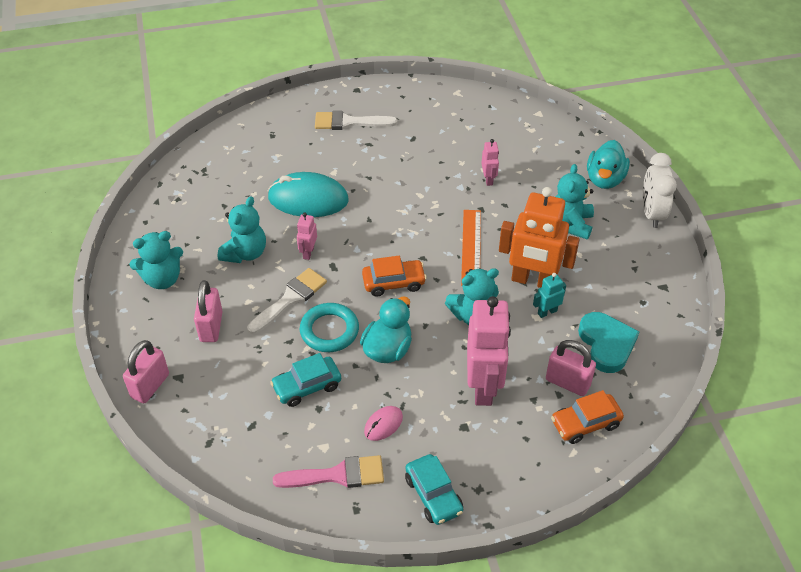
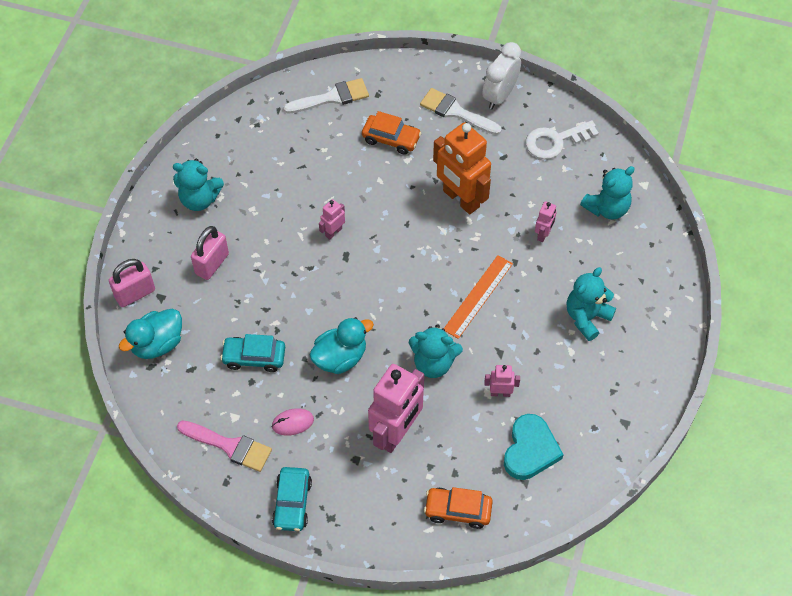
camera: 30 degrees right, 10 degrees up
turquoise teddy bear [218,196,266,263] -> turquoise teddy bear moved to [580,166,635,220]
white brush [247,268,327,334] -> white brush moved to [283,78,369,114]
turquoise mouse [267,172,349,217] -> none
turquoise ring [300,303,359,352] -> none
orange car [362,256,427,297] -> orange car moved to [362,111,422,155]
orange robot [499,187,580,288] -> orange robot moved to [433,122,491,214]
turquoise robot [533,273,566,318] -> pink robot [484,365,520,397]
pink padlock [546,340,596,396] -> none
turquoise duck [587,140,630,189] -> turquoise duck moved to [119,309,182,359]
white clock [643,153,677,228] -> white clock moved to [482,42,521,109]
none -> white key [526,120,599,159]

